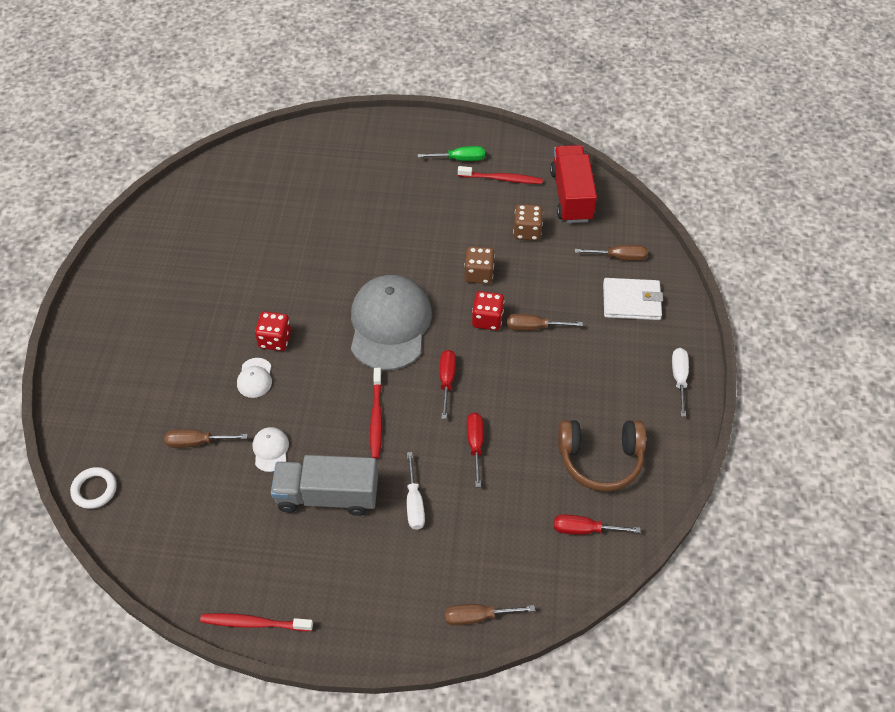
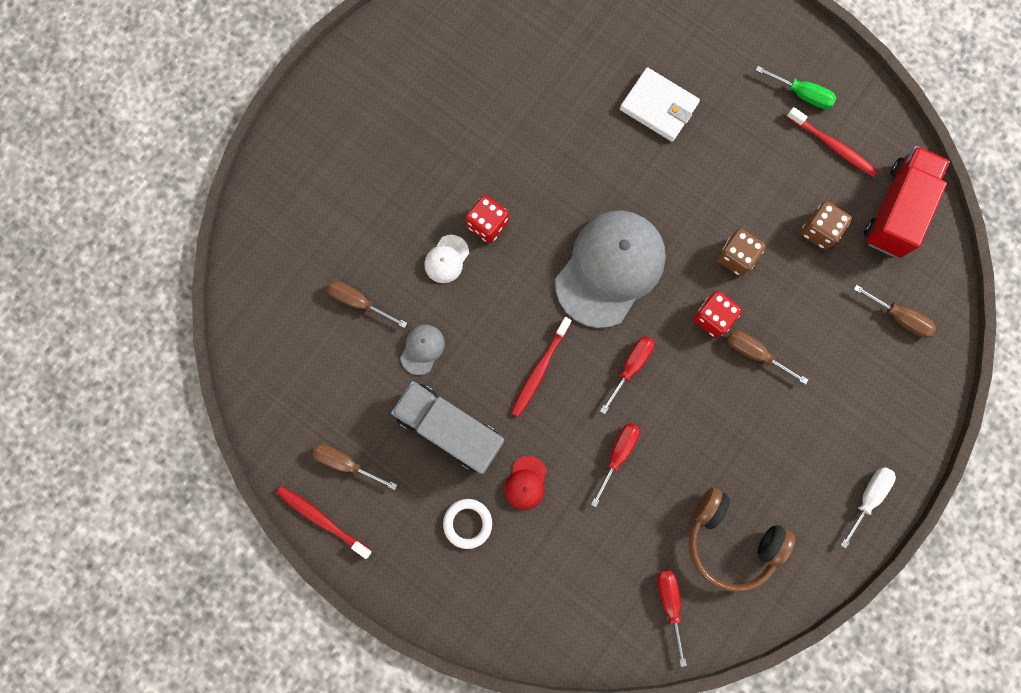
camera: 30 degrees right, 25 degrees up
white ring [70,467,117,509] -> white ring moved to [443,499,492,549]
white cap [252,427,289,472] -> grey cap [400,324,445,375]
white screwdriver [407,452,425,530] -> red cap [505,456,547,510]
brown screwdriver [445,604,535,626] -> brown screwdriver moved to [312,444,397,490]
red screwdriver [554,514,641,535] -> red screwdriver turned 45 degrees clockwise [657,570,687,667]
white wallet [603,278,663,320] -> white wallet moved to [620,67,700,142]

